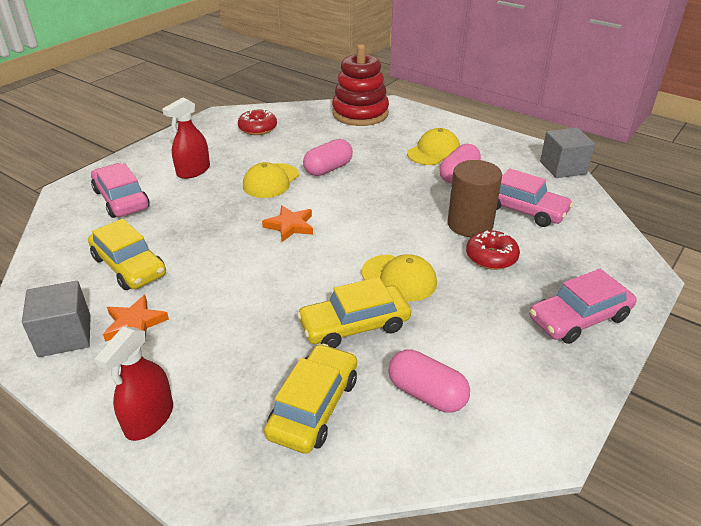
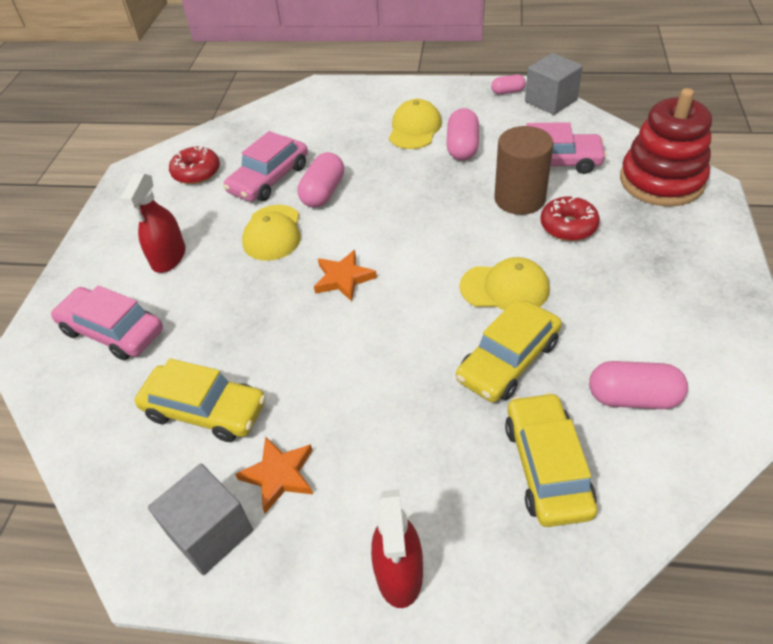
camera: 25 degrees left, 10 degrees up
red stacking toy [332,44,389,126] -> red stacking toy moved to [620,88,712,206]
pink car [529,269,637,344] -> pink car moved to [224,131,308,202]
none -> pink capsule [491,75,526,95]

